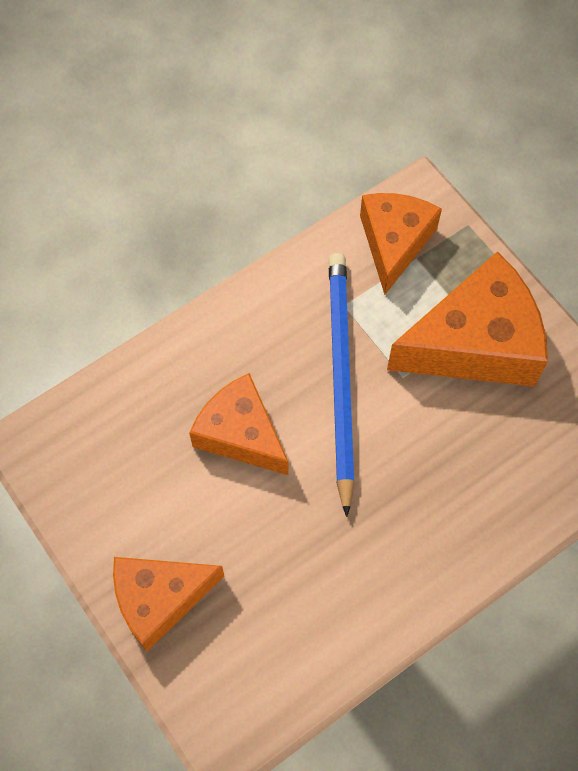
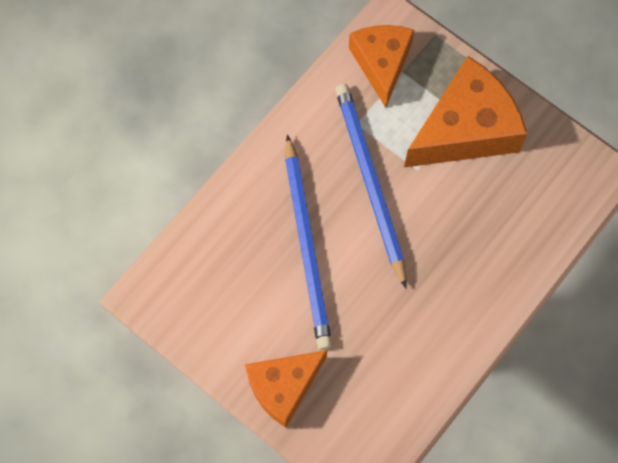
camera: 15 degrees left, 5 degrees up
orange cheese [189,373,289,476] -> blue pencil [285,134,332,350]

